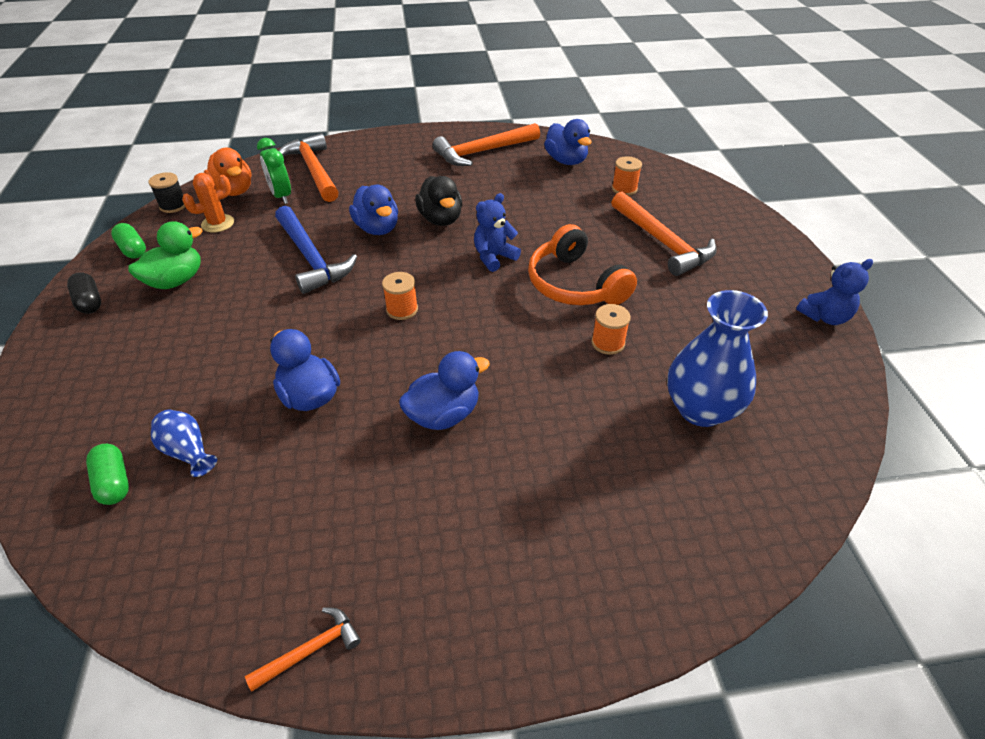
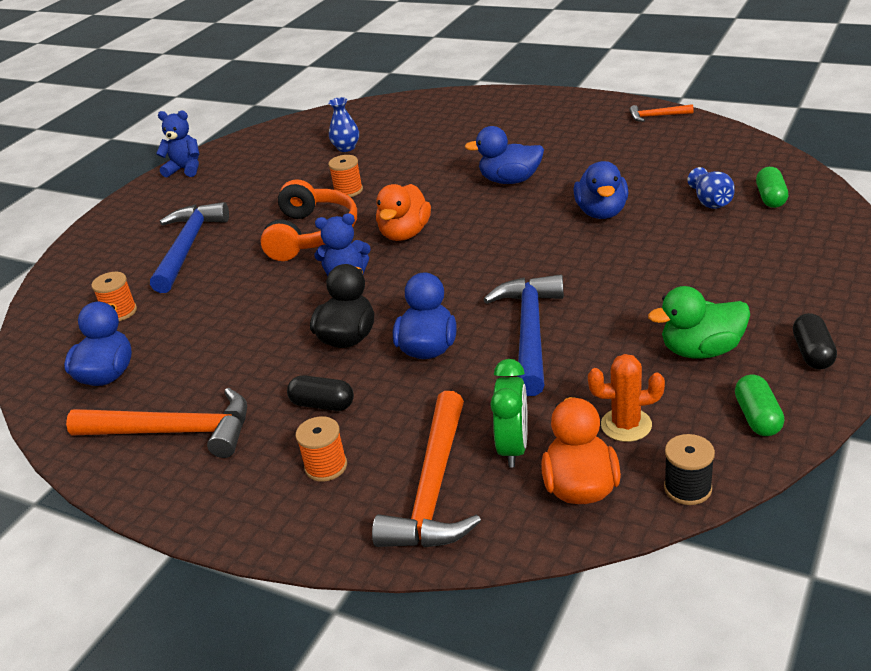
camera: 140 degrees left, 10 degrees down
orange spool [382,272,418,320] -> orange spool moved to [296,416,347,482]
orange hammer [611,192,717,276] -> blue hammer [150,202,229,293]
blue vase [667,290,768,427] -> blue vase [328,97,359,152], size x0.51
none -> black capsule [287,375,354,411]
none -> orange duck [376,184,431,241]

